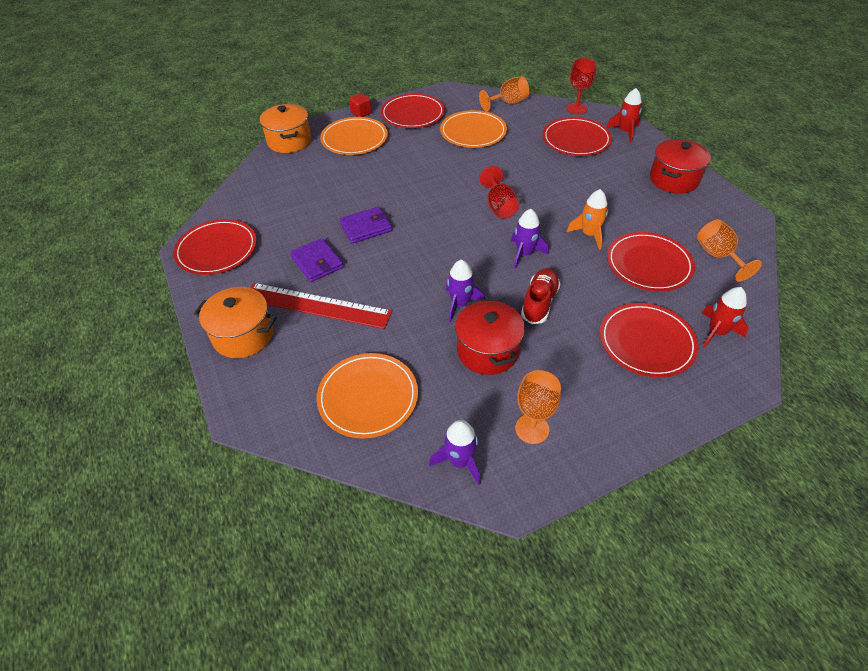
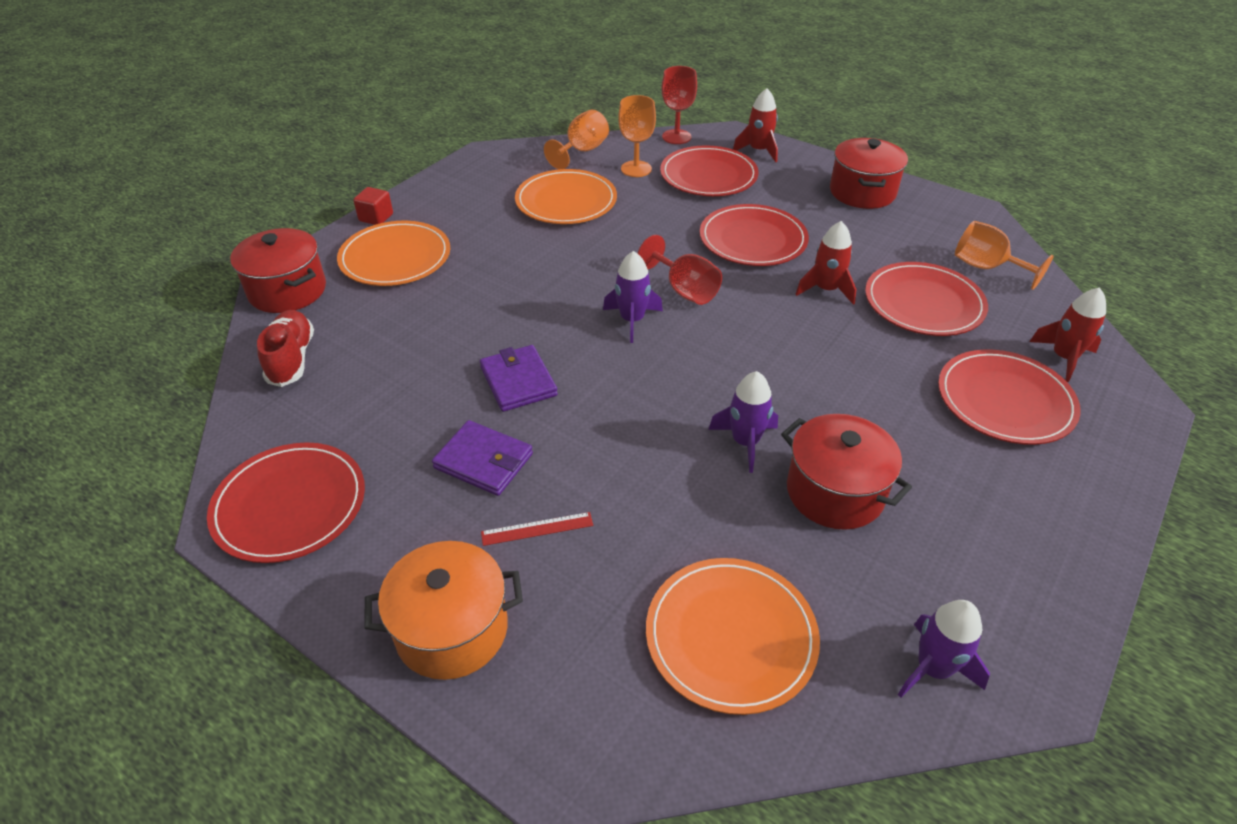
camera: 30 degrees left, 5 degrees down
red ruler [251,283,392,329] -> red ruler [481,512,593,546], size x0.42
orange pot [260,104,311,153] -> red pot [230,228,326,313]
purple wallet [339,207,392,244] -> purple wallet turned 60 degrees counterclockwise [480,345,558,412]
red plate [381,94,445,128] -> red plate moved to [700,204,809,266]
purple rocket [511,209,548,269] -> purple rocket moved to [603,251,663,343]
orange goblet [515,370,561,444] -> orange goblet moved to [618,95,656,177]
red shoe [521,268,560,324] -> red shoe moved to [257,310,314,387]
orange rocket [567,189,608,250] -> red rocket [795,221,856,305]

